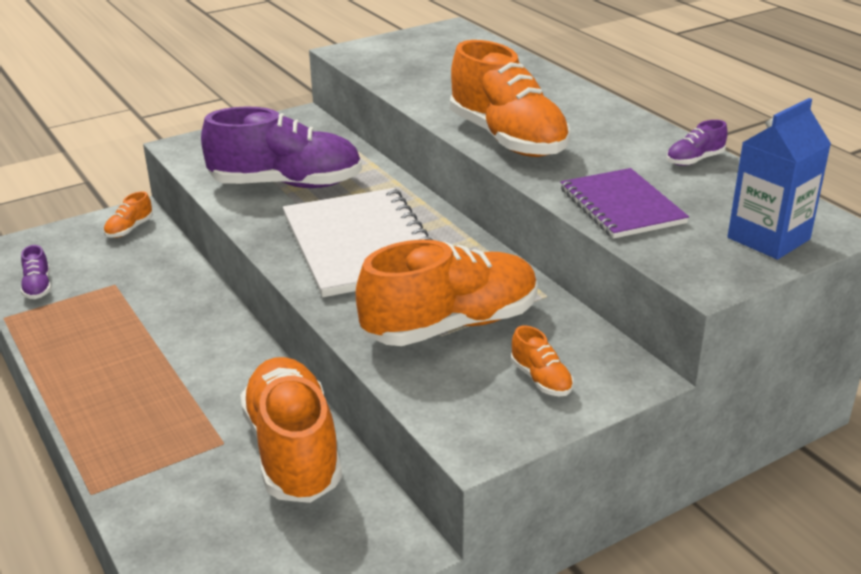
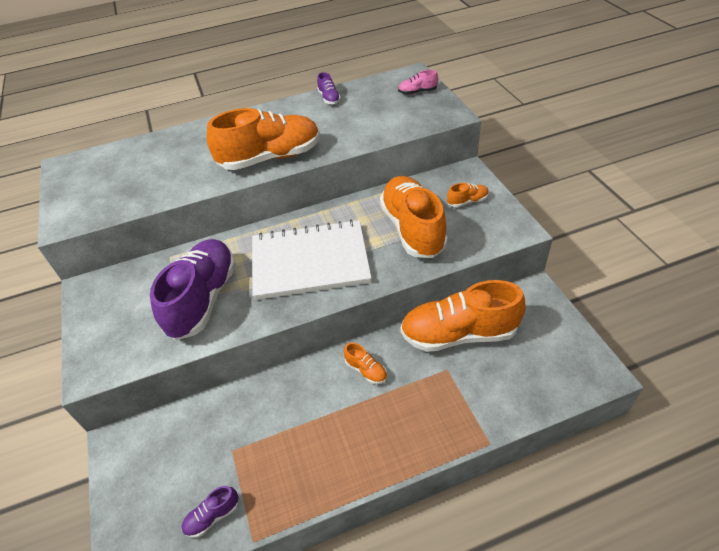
camera: 75 degrees left, 15 degrees up
purple shoe [21,245,51,299] -> purple shoe turned 150 degrees clockwise [181,486,239,538]
orange shoe [104,191,153,238] -> orange shoe moved to [344,343,387,384]
purple notebook [560,168,689,239] -> none
blue carton [727,98,831,260] -> pink shoe [398,70,438,95]

